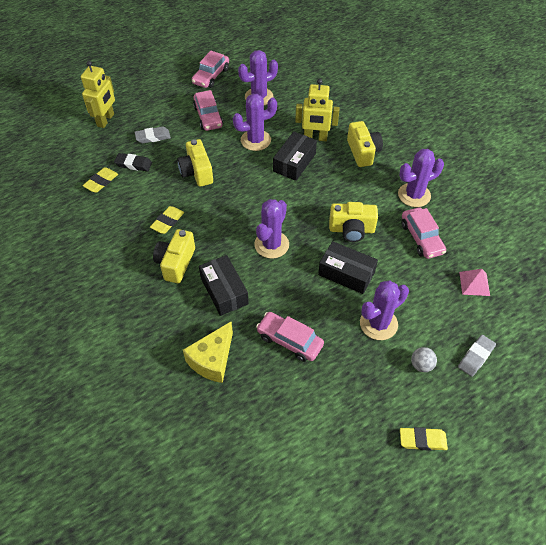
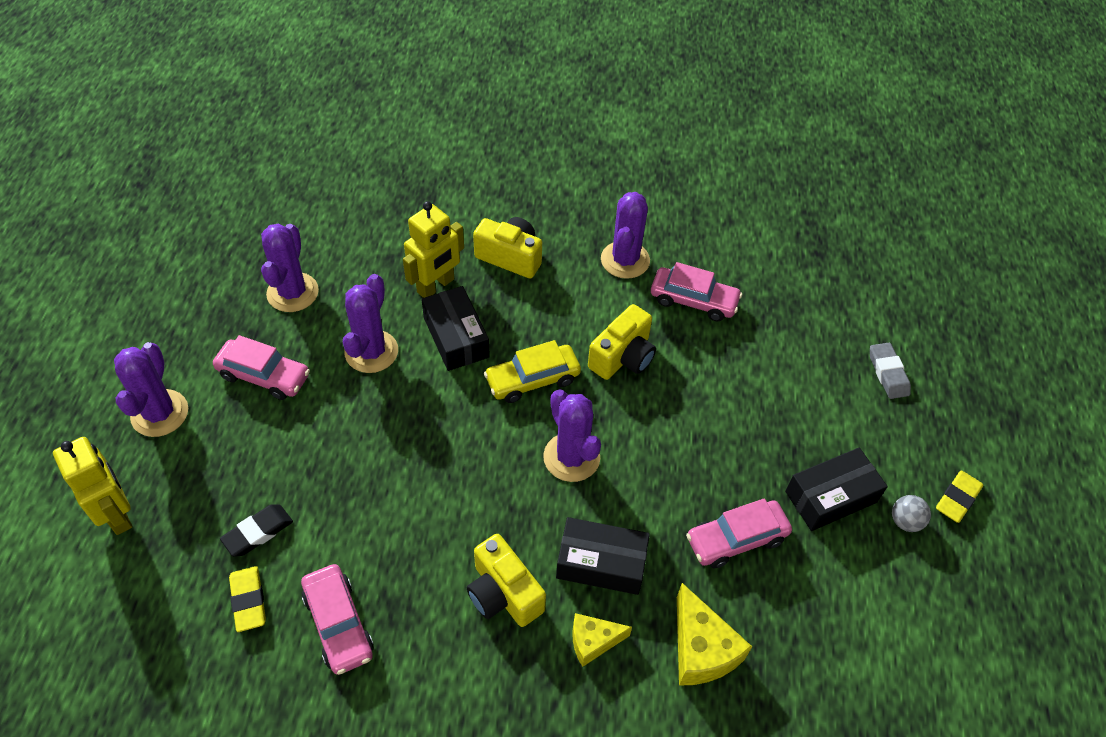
camera: 55 degrees left, 0 degrees up
grey eraser [135,127,171,143] -> none
yellow eraser [150,206,184,234] -> none
yellow camera [177,139,213,187] -> none
pink car [192,51,229,88] -> pink car moved to [301,564,374,675]
black box [318,241,378,294] -> black box moved to [785,448,888,531]
purple cactus [360,280,409,340] -> purple cactus moved to [114,342,188,437]
grey ball [411,347,437,372] -> grey ball moved to [892,495,931,532]
pink pyramid [459,269,490,296] -> none
none -> yellow car [484,340,581,403]
none -> yellow cheese [572,613,632,667]

